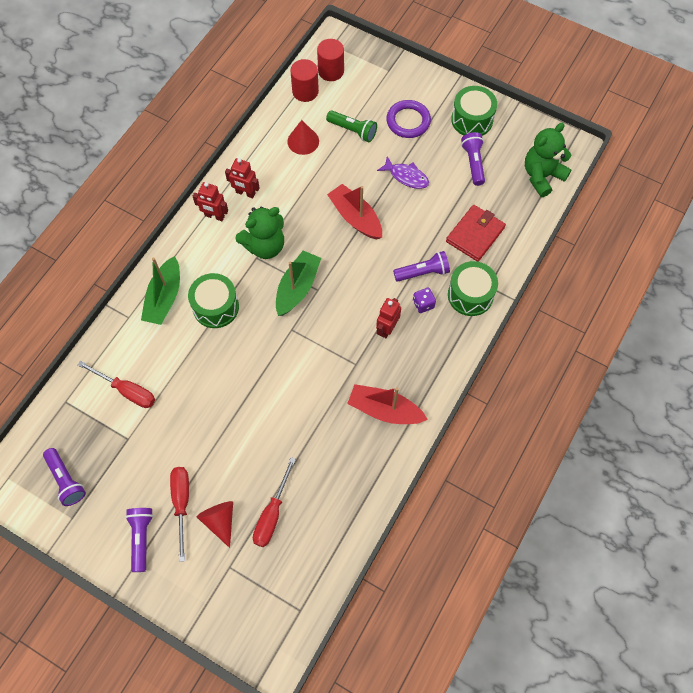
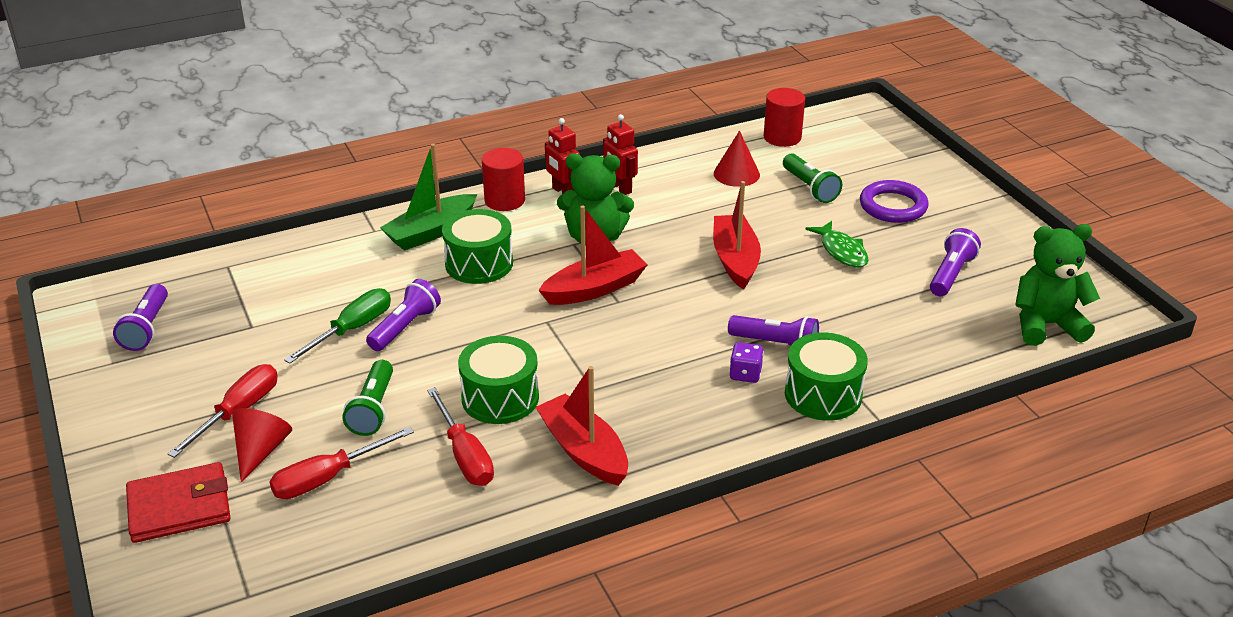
camera: 35 degrees right, 30 degrees down
red screwdriver [78,361,155,408] -> red screwdriver moved to [427,387,494,486]
purple flashlight [125,508,153,572] -> purple flashlight moved to [366,279,441,351]
green boat [276,251,321,316] -> red boat [538,205,648,305]
red cylinder [317,39,344,81] -> red cylinder moved to [482,148,525,211]
red robot [376,298,401,338] -> none
purple fish [377,156,429,189] -> green fish [805,221,869,268]
red wallet [446,205,506,262] -> red wallet moved to [126,462,230,543]
green drum [451,86,497,136] -> green drum moved to [458,336,539,424]
none -> green screwdriver [284,288,391,364]
none -> green flashlight [342,360,393,436]

